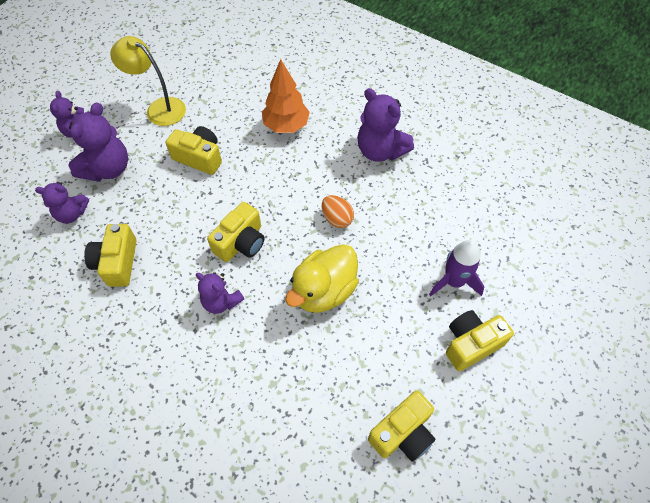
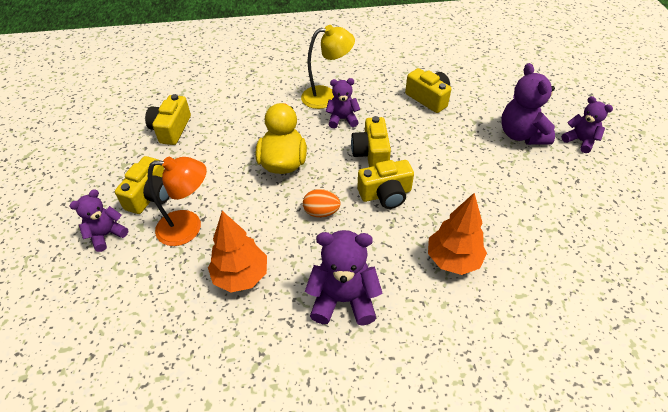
camera: 140 degrees right, 10 degrees down
purple teddy bear [35,182,89,224] -> purple teddy bear moved to [69,189,129,252]
yellow lamp [110,36,186,126] -> yellow lamp moved to [301,25,355,109]
yellow camera [166,126,222,175] -> yellow camera moved to [357,160,414,209]
purple rocket [429,240,485,296] -> orange lamp [148,157,207,246]
none -> orange tree [208,211,267,292]

